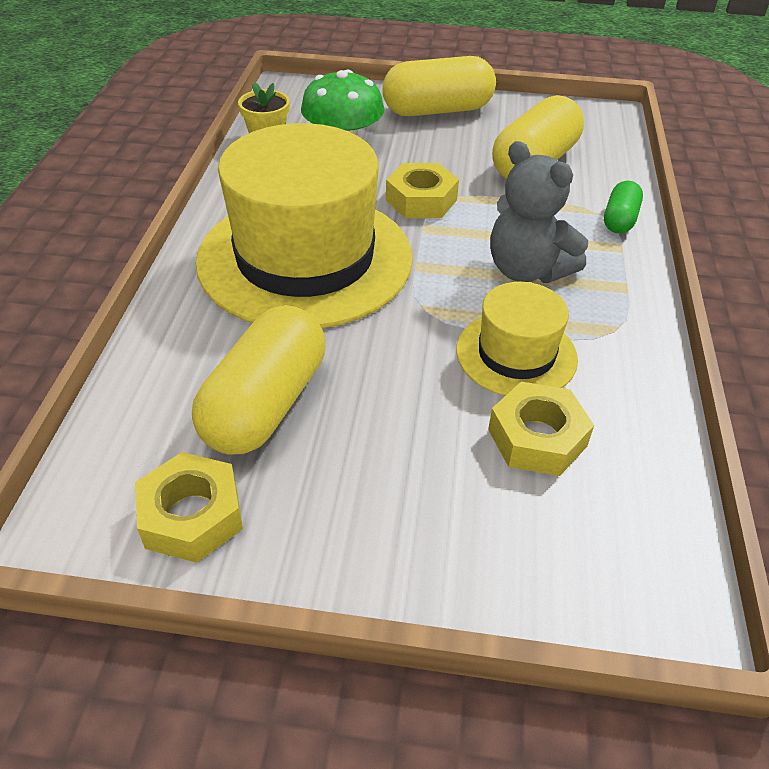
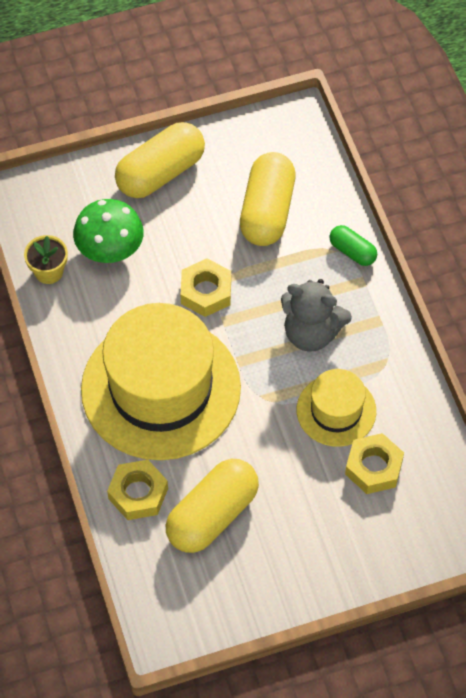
camera: 25 degrees left, 15 degrees up
yellow nut [135,452,243,563] -> yellow nut moved to [107,460,168,520]
yellow capsule [192,305,325,454] -> yellow capsule turned 45 degrees clockwise [166,459,259,553]
green capsule [604,181,643,234] -> green capsule turned 45 degrees counterclockwise [329,225,377,266]

